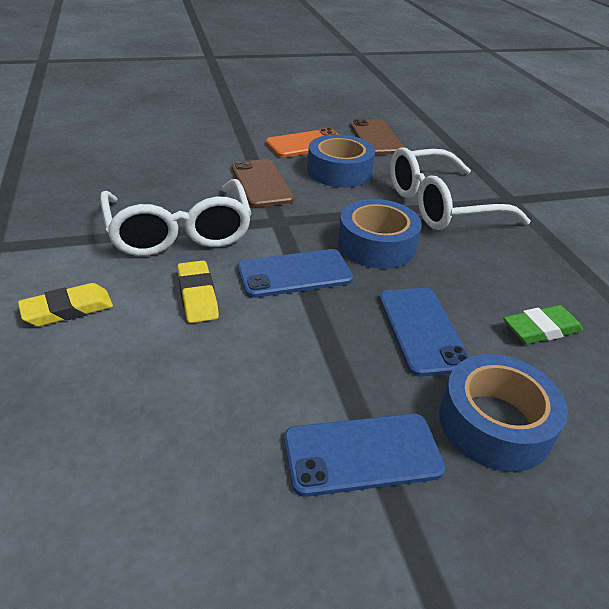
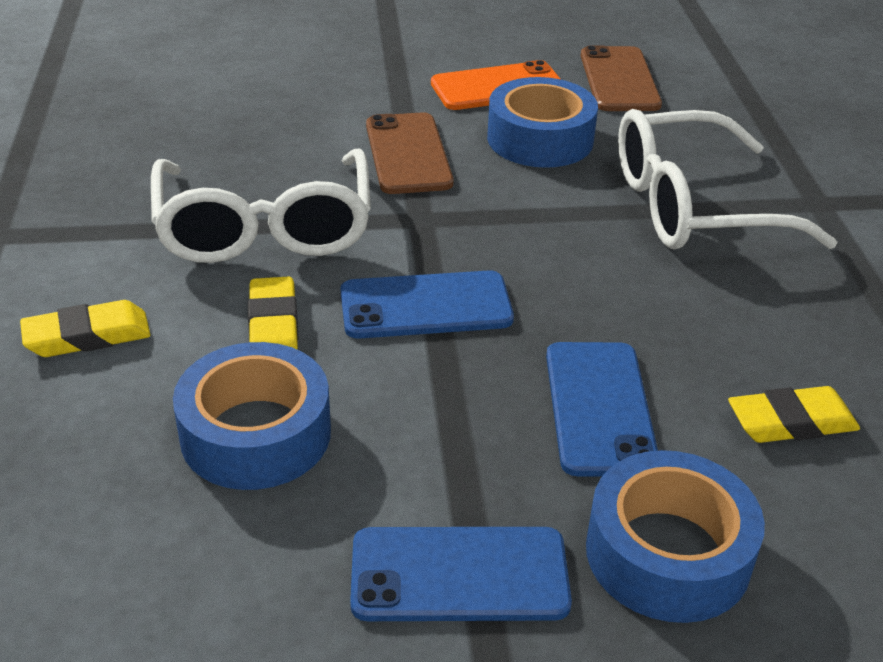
camera: 10 degrees right, 0 degrees up
blue tape [338,199,422,269] -> blue tape moved to [173,342,331,490]
green eraser [503,305,583,344] -> yellow eraser [728,386,860,443]

